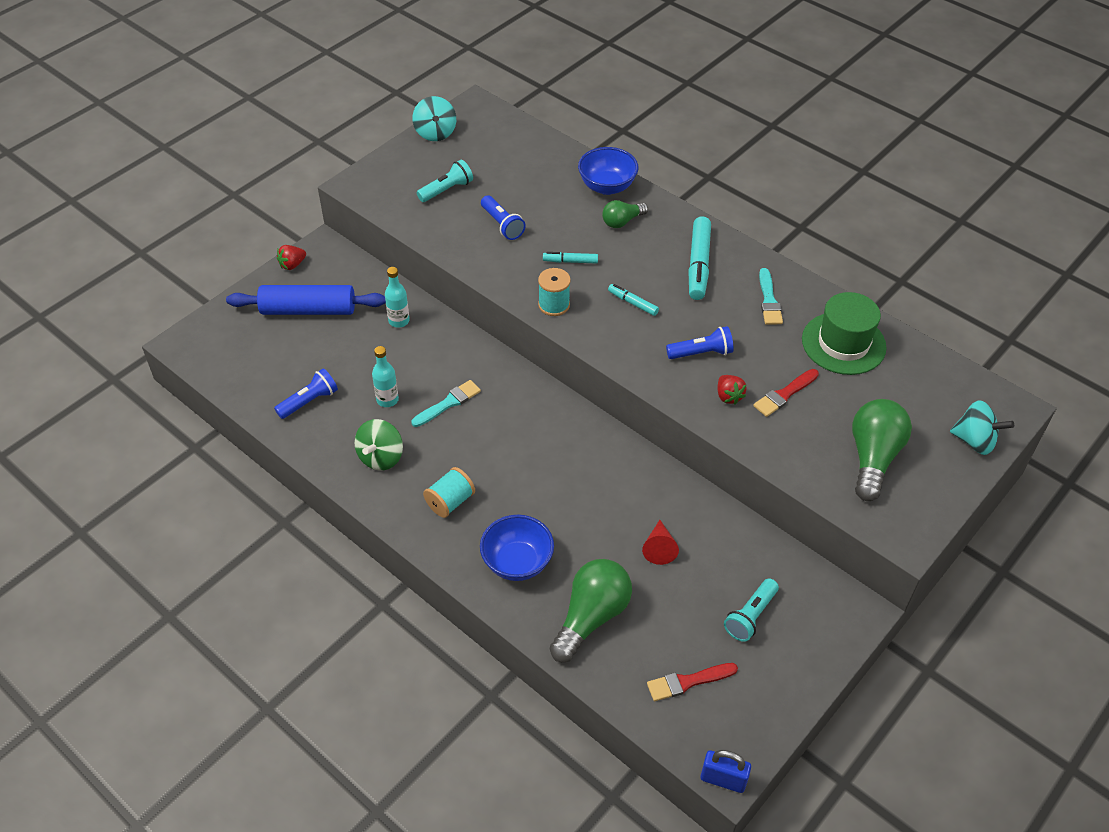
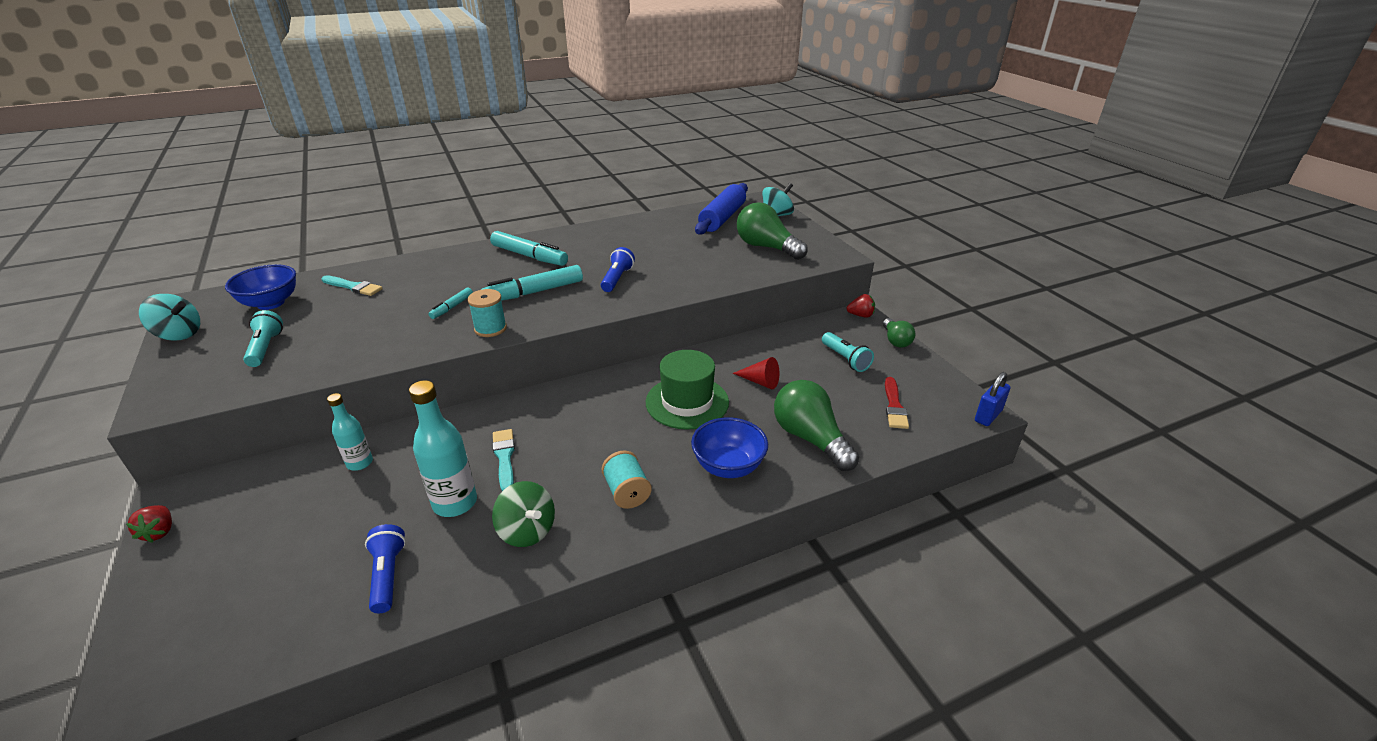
camera: 65 degrees left, 15 degrees down
blue rolling pin [226,285,386,315] -> blue rolling pin moved to [695,183,748,235]
turquoise bottle [372,346,399,407] -> turquoise bottle [409,380,477,517], size x1.62
blue flashlight [481,195,526,240] -> none
blue bowl [578,147,639,195] -> blue bowl moved to [225,264,296,310]
green light bulb [602,200,648,228] -> green light bulb moved to [883,318,915,348]
turquoise marker [608,284,659,316] -> turquoise marker [481,265,583,301], size x1.91
red strawberry [718,375,747,405] -> red strawberry moved to [847,294,875,318]
red brush [753,369,819,417] -> none
turquoise brush [759,268,783,324] -> turquoise brush moved to [322,275,383,296]
green hat [802,292,887,375] -> green hat moved to [646,350,729,430]

